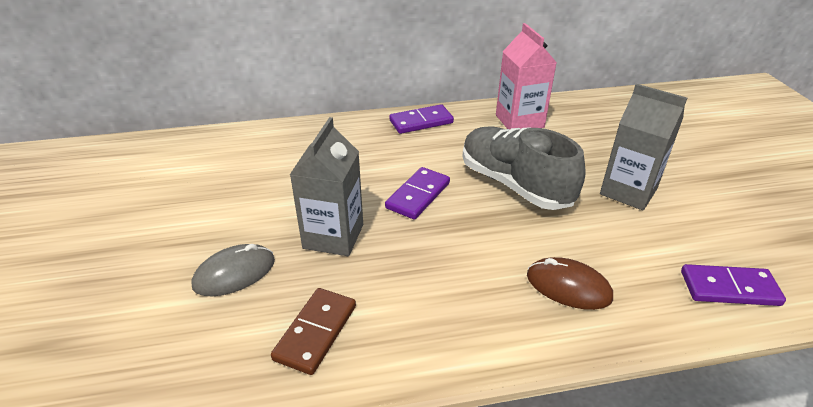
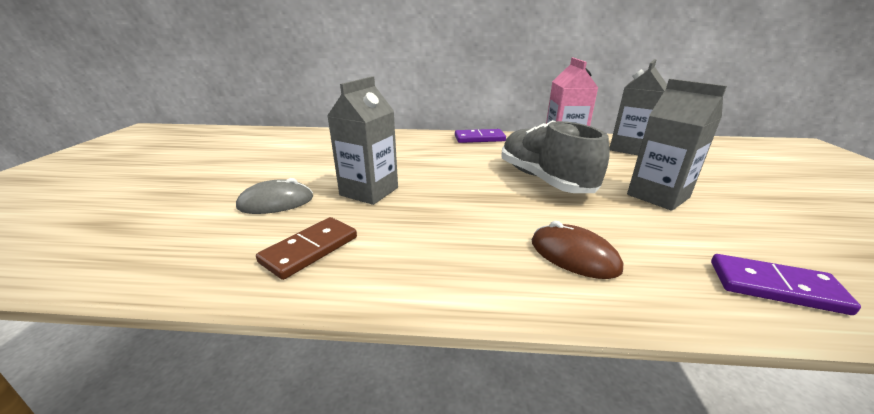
camera: 15 degrees right, 10 degrees down
purple domino [385,167,450,220] -> none
none -> grey carton [609,59,667,155]

